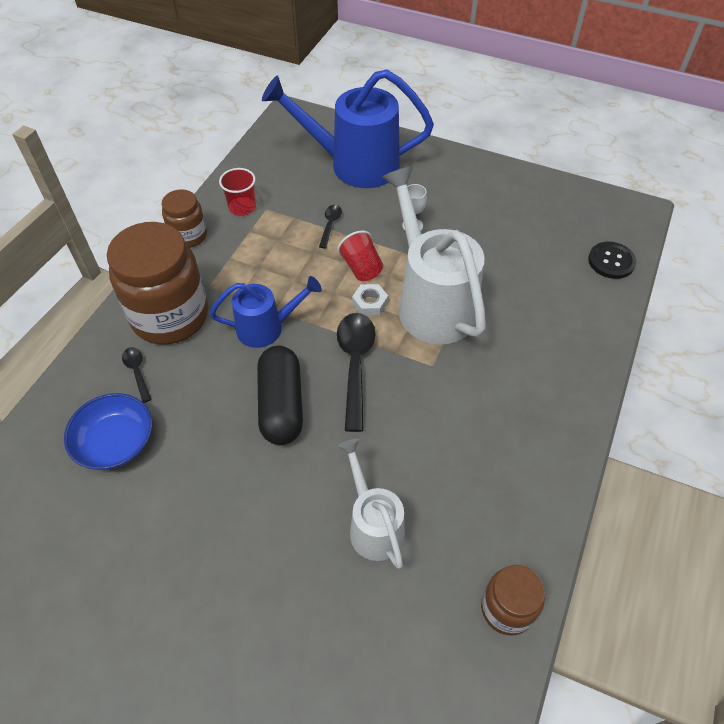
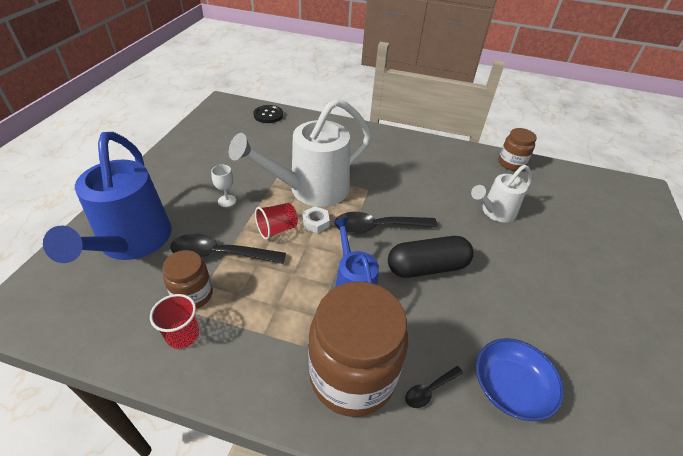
camera: 100 degrees left, 10 degrees down
brown jar [162,189,207,247] -> brown jar moved to [163,250,213,309]
black spoon [319,205,342,249] -> black spoon [170,234,286,264], size x2.01

